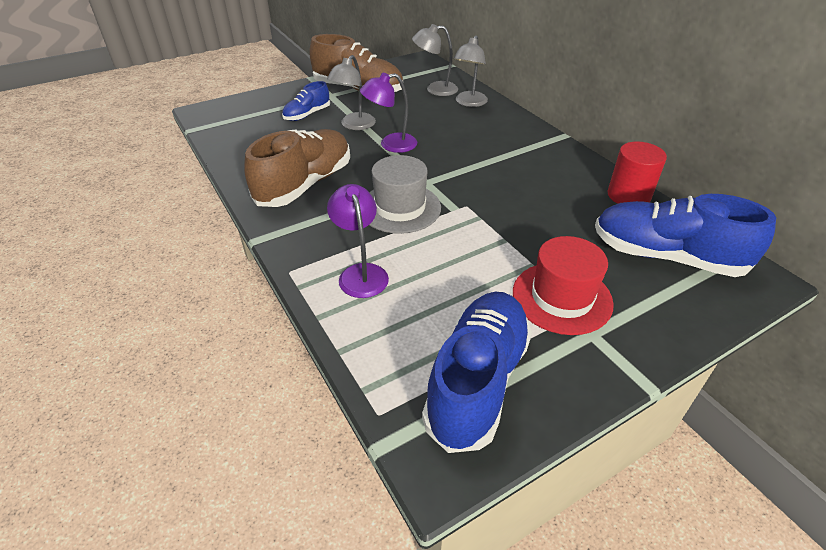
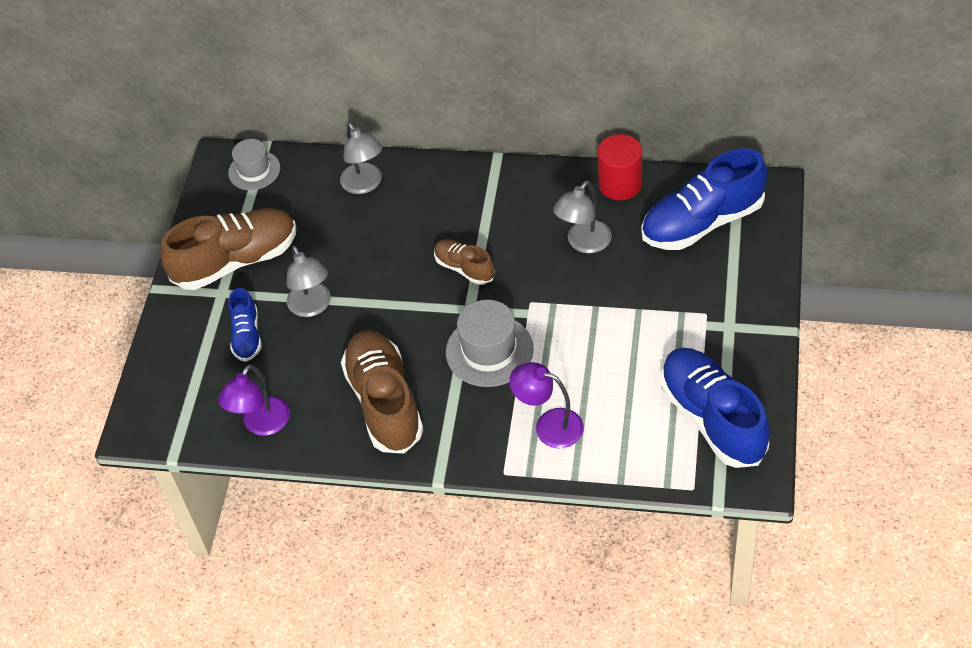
camera: 45 degrees left, 10 degrees up
purple lamp [360,73,417,153] -> purple lamp moved to [218,365,290,436]
grey lamp [412,24,458,96] -> grey lamp moved to [553,181,612,253]
red hat [513,236,614,335] -> none
none -> grey hat [228,139,280,190]
none -> brown shoe [434,239,495,285]

